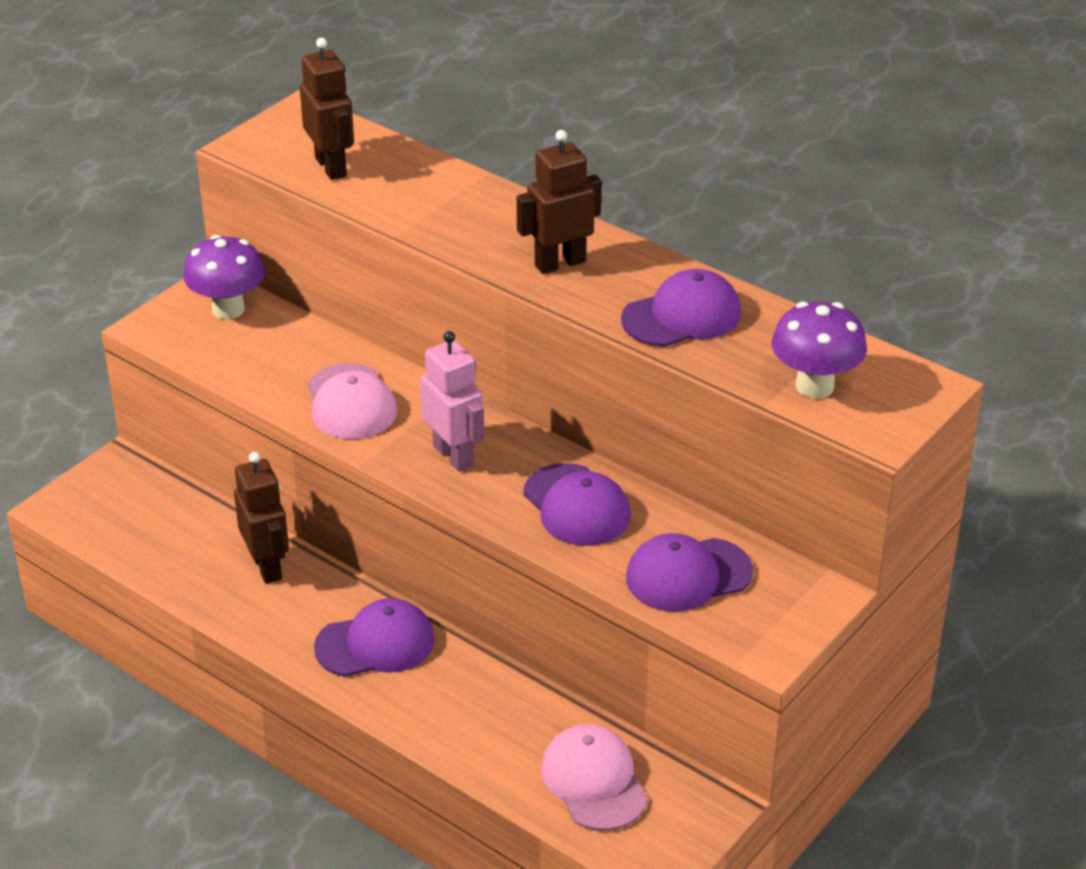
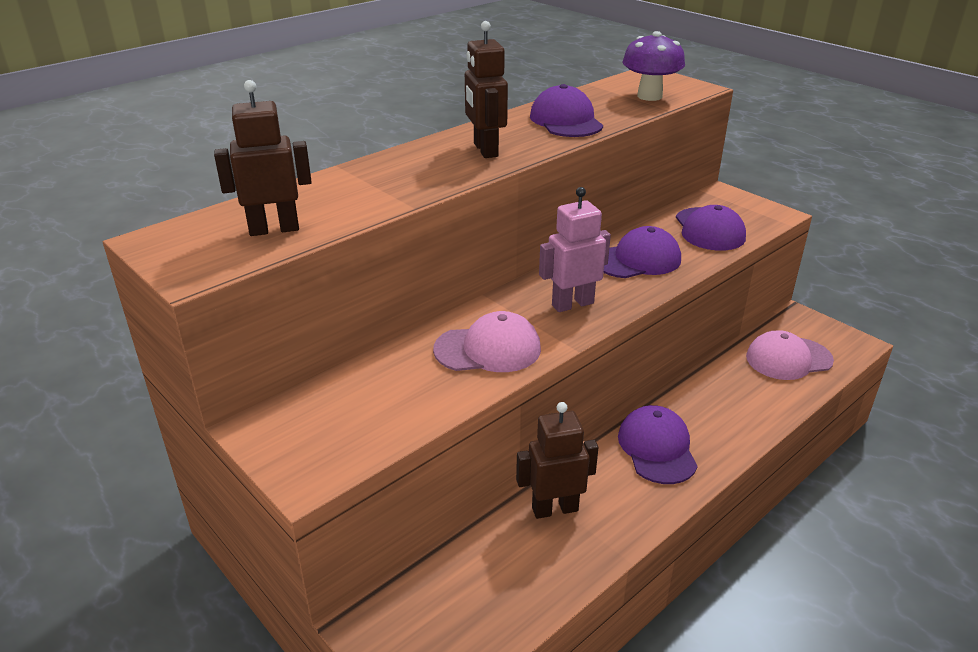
camera: 80 degrees left, 5 degrees down
purple mushroom [183,235,265,320] -> none

